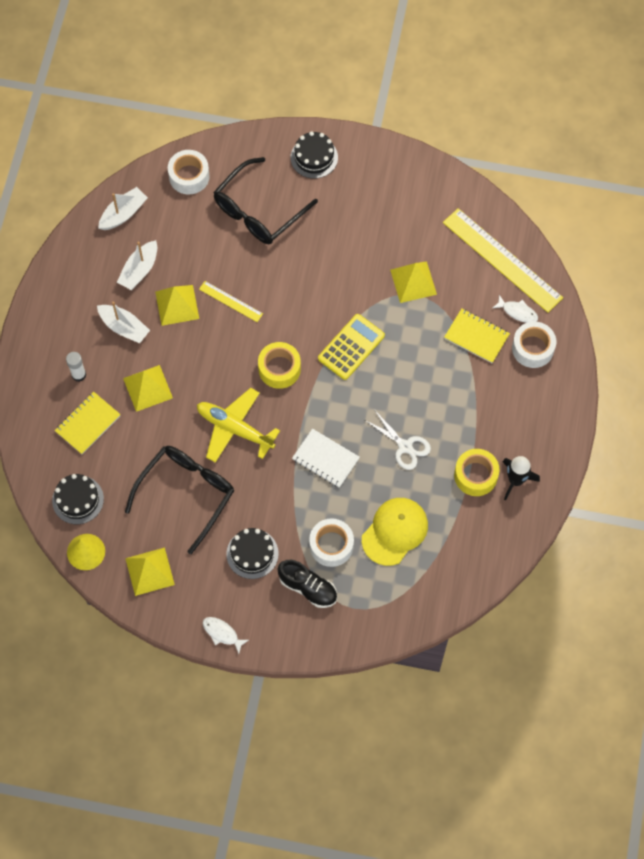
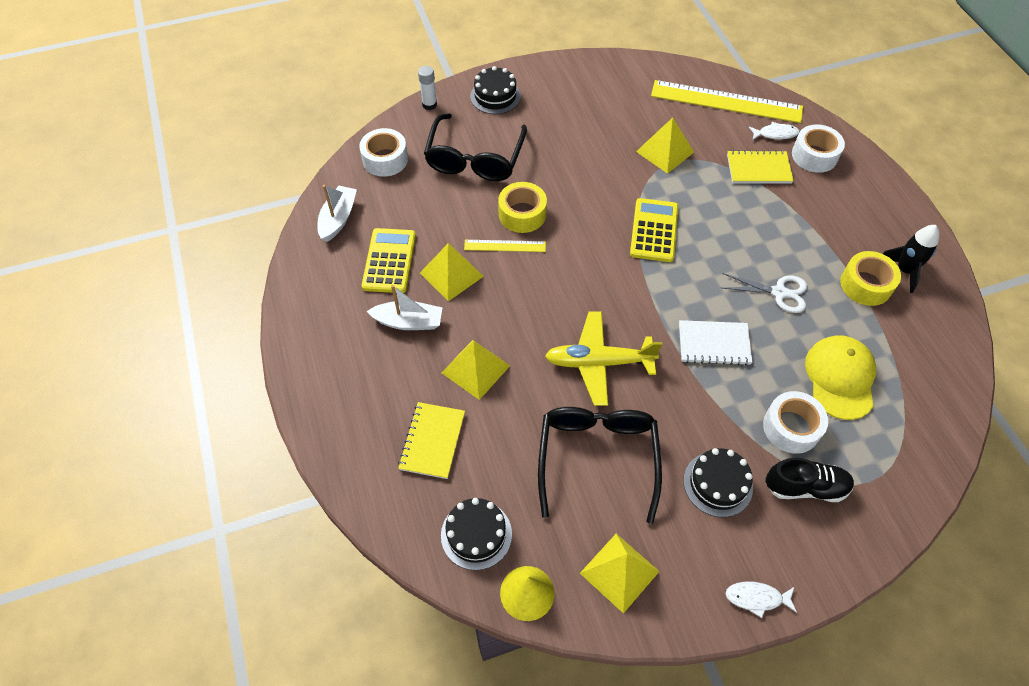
camera: 30 degrees left, 10 degrees down
white glue stick [66,352,86,382] -> white glue stick moved to [418,66,437,110]
white boat [117,240,157,290] -> yellow calculator [362,228,416,293]
yellow tape [258,342,301,389] -> yellow tape moved to [498,182,547,233]

